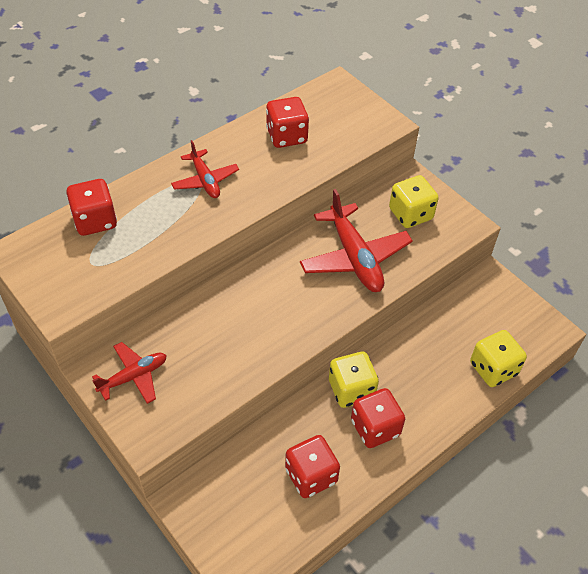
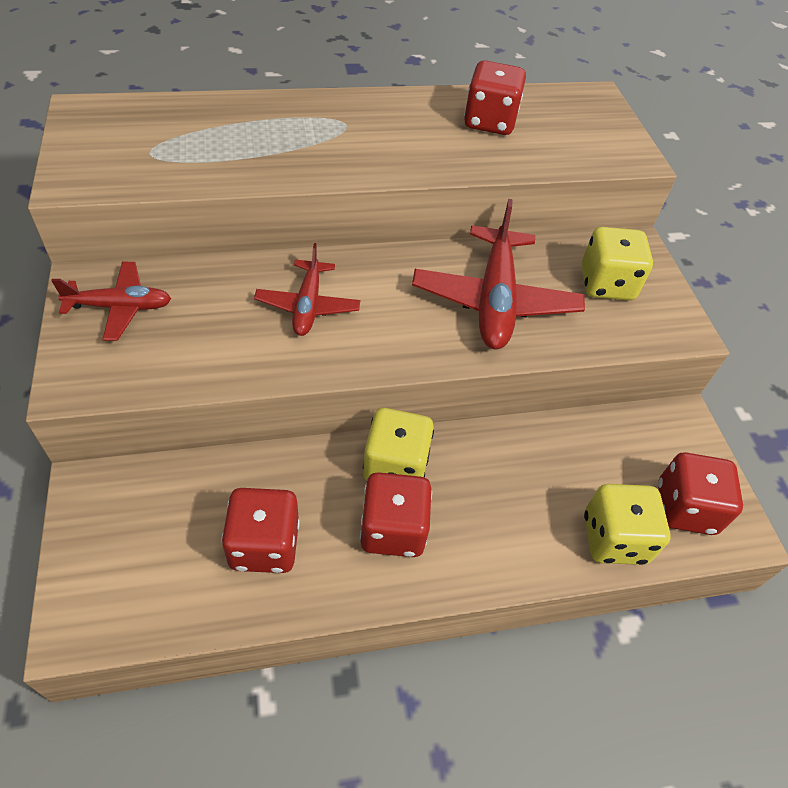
camera: 25 degrees right, 0 degrees up
red dice [66,179,117,236] -> red dice moved to [658,452,743,535]
red plane [171,140,239,198] -> red plane moved to [254,243,361,336]

